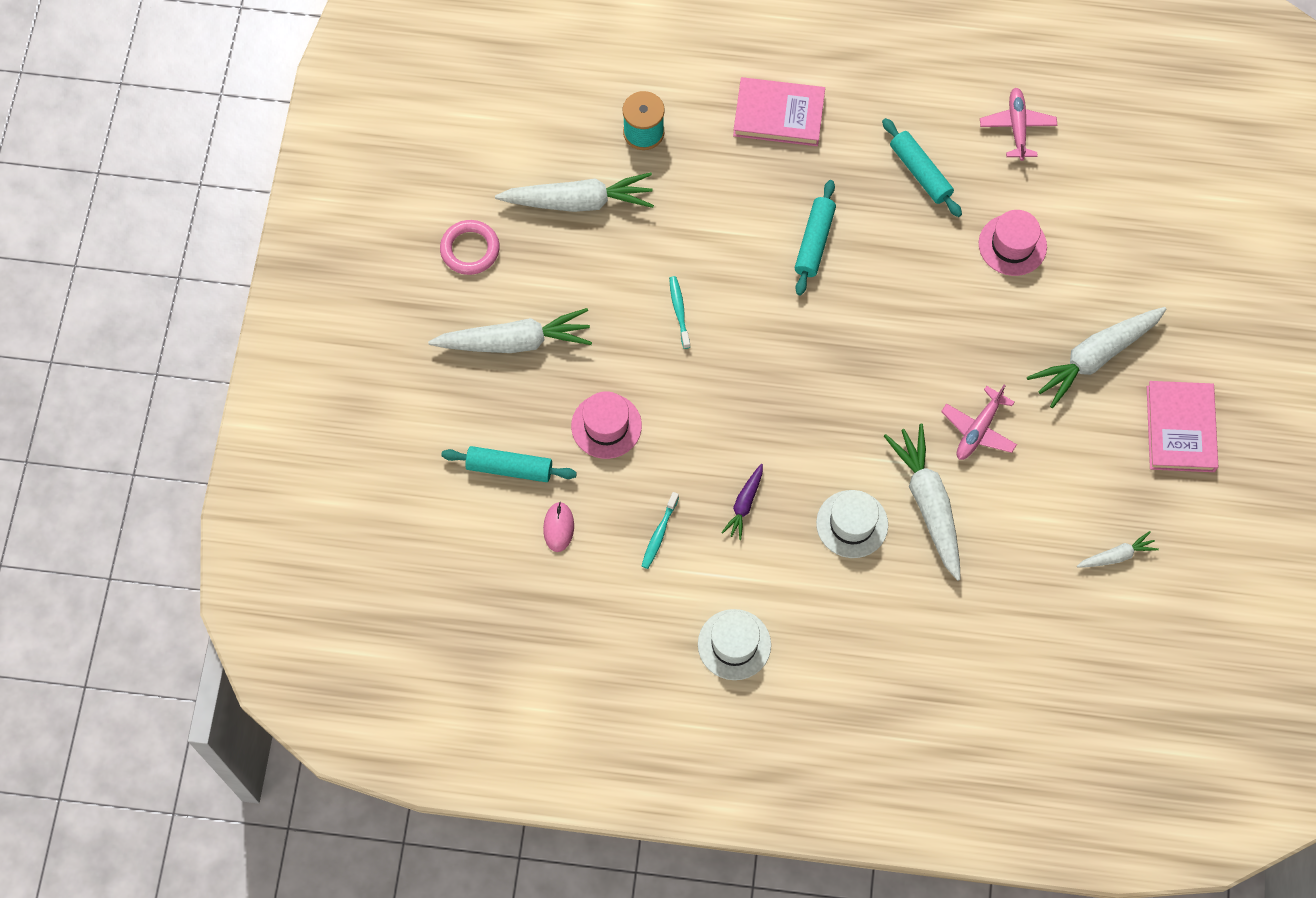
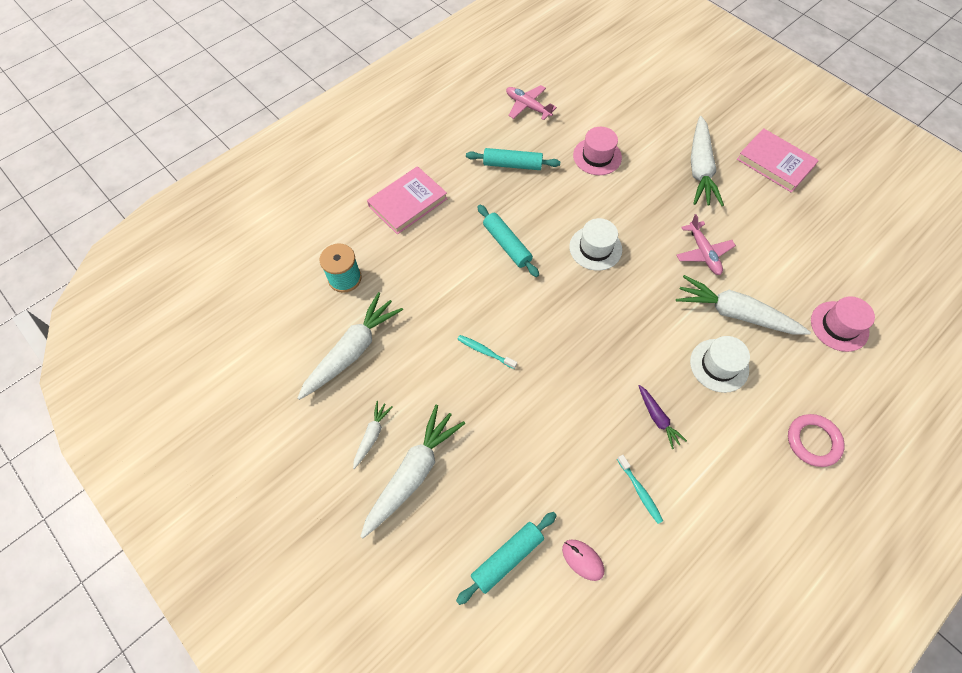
camera: 50 degrees left, 5 degrees down
pink ring [440,220,500,275] -> pink ring moved to [788,414,845,467]
pink hat [571,391,642,459] -> pink hat moved to [811,296,875,352]
white hat [698,609,771,680] -> white hat moved to [569,218,622,271]
white carrot [1077,531,1159,568] -> white carrot moved to [353,401,393,469]

